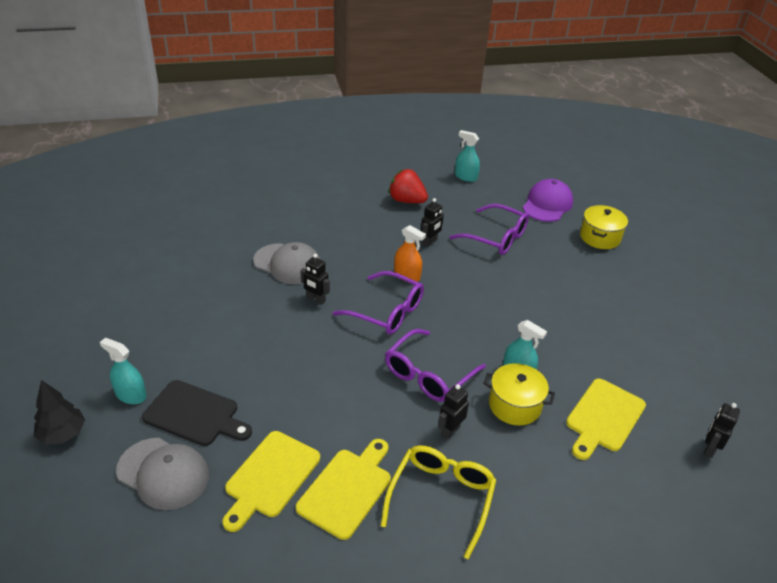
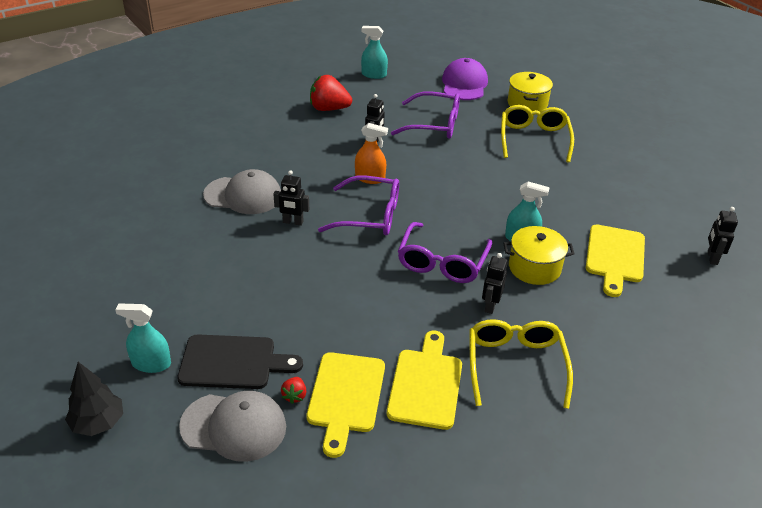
camera: 20 degrees left, 0 degrees up
none -> red strawberry [281,377,306,404]
none -> yellow glasses [501,105,574,163]

